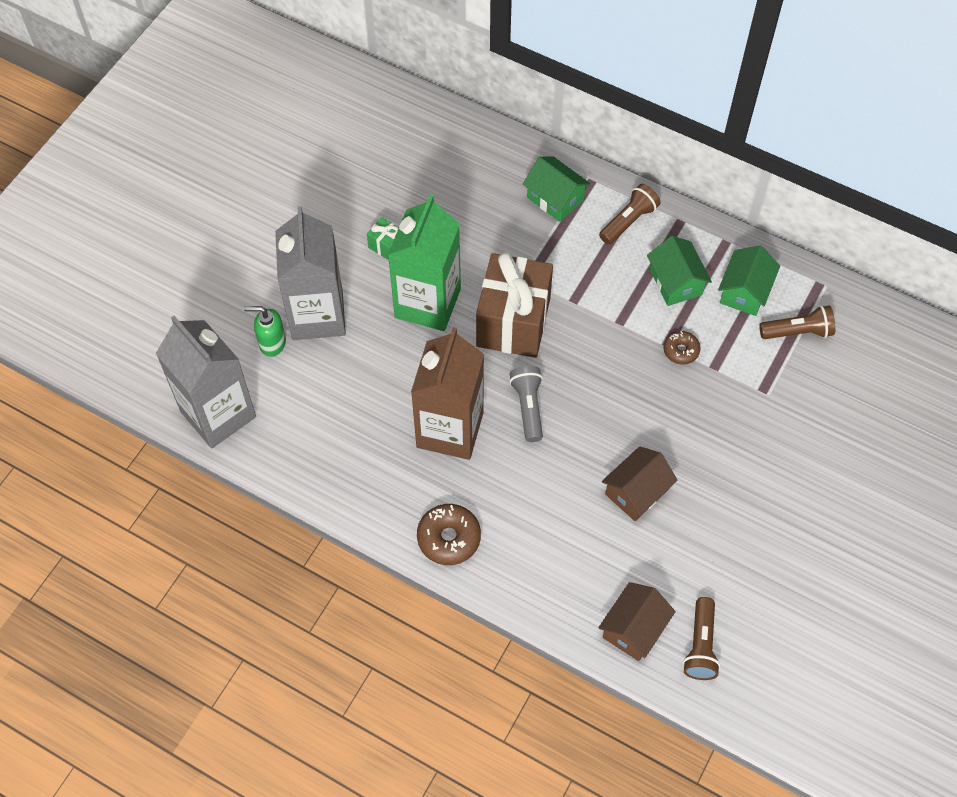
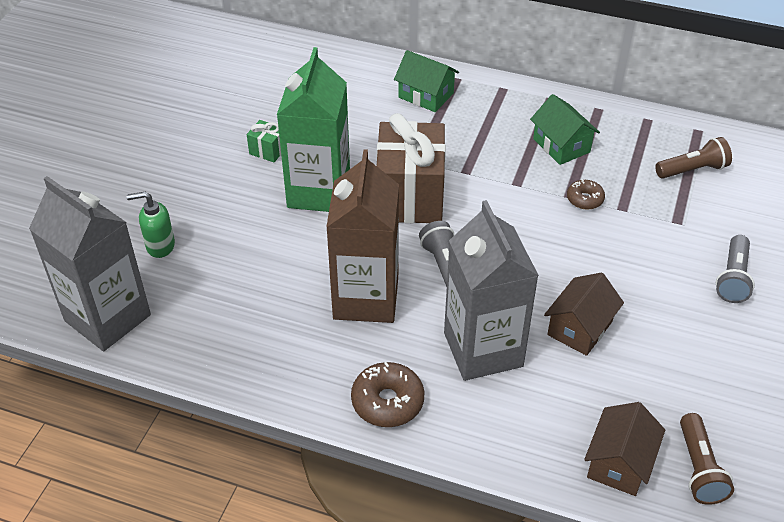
camera: 10 degrees left, 15 degrees down
grey carton [275,206,346,340] -> grey carton moved to [444,200,539,381]
brown flashlight [599,184,661,245] -> none
green house [718,246,780,316] -> none
none -> grey flashlight [716,235,755,303]

